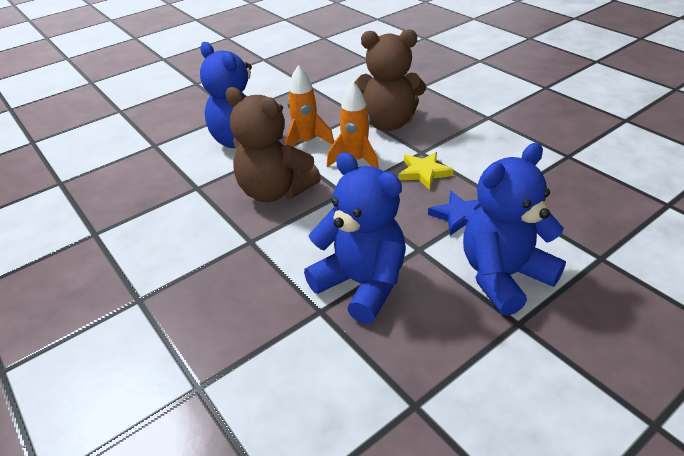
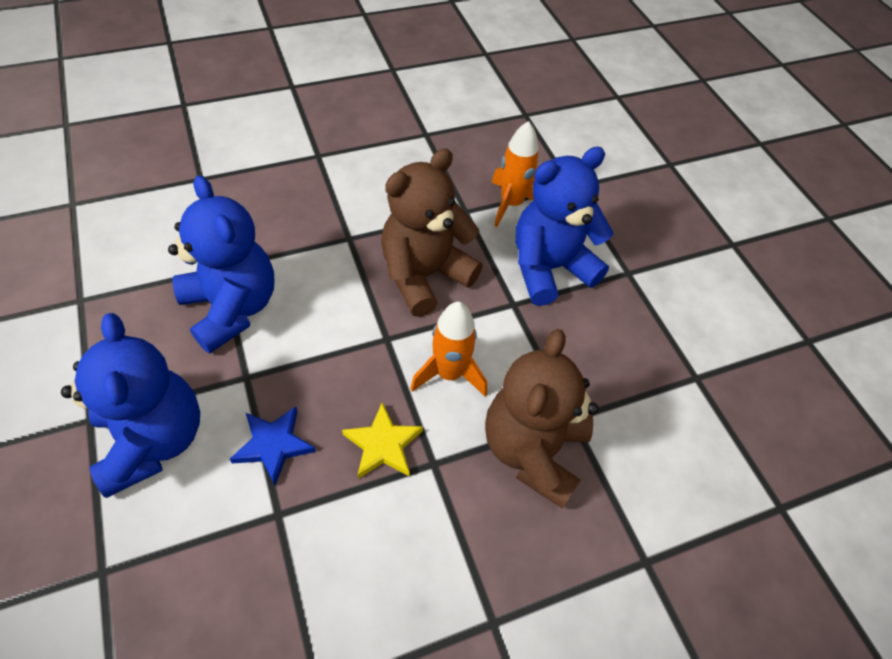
camera: 100 degrees right, 15 degrees up
orange rocket [285,65,334,147] -> orange rocket moved to [491,121,538,227]
blue teddy bear [304,152,406,324] -> blue teddy bear turned 90 degrees counterclockwise [168,175,275,354]

